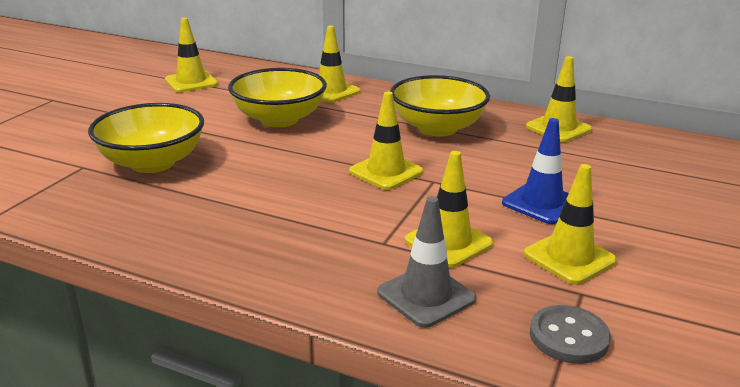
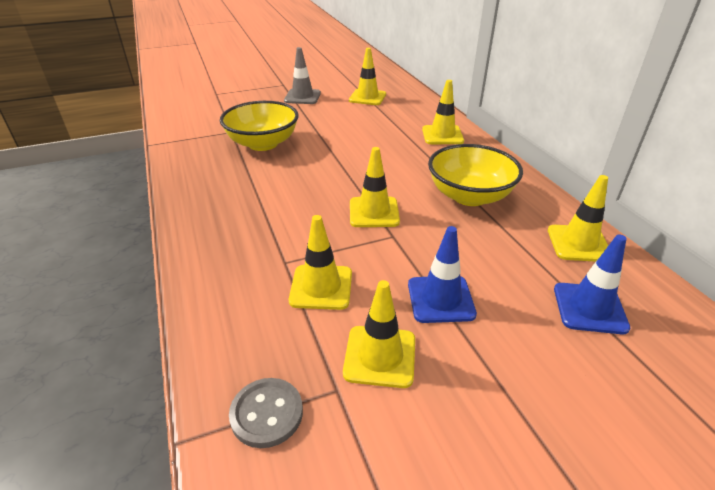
camera: 45 degrees right, 10 degrees up
yellow bowl [228,68,327,127] -> none
grey traffic cone [377,196,476,328] -> grey traffic cone moved to [284,47,321,104]
none -> blue traffic cone [554,235,630,334]

